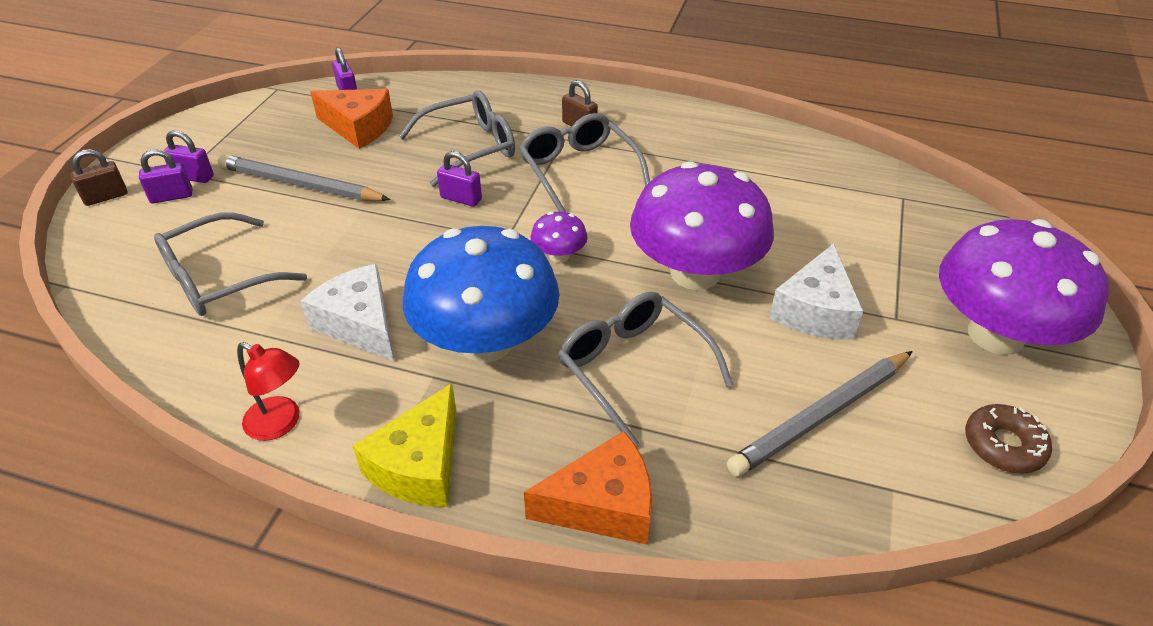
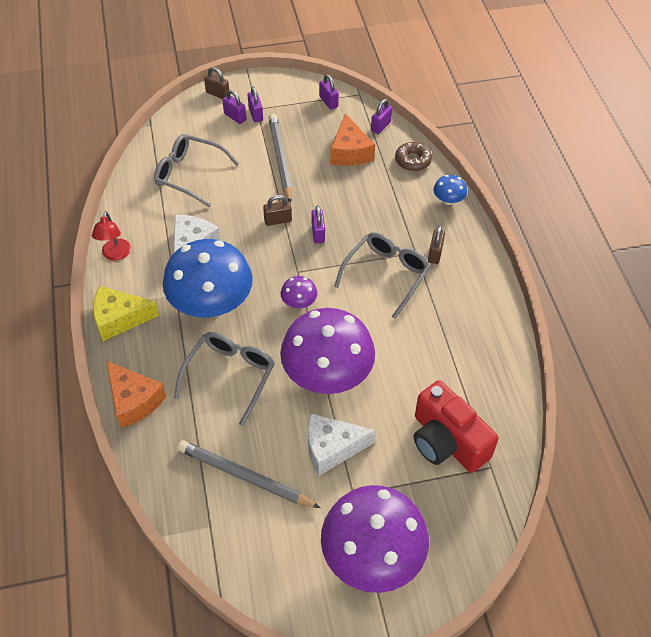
camera: 60 degrees right, 10 degrees up
grey glasses [399,90,515,187] -> none
brown donut [965,404,1052,474] -> brown donut moved to [395,142,432,171]
none -> brown padlock [263,195,292,226]
none -> purple padlock [319,74,339,110]
none -> red camera [414,380,499,473]
none -> blue mushroom [433,175,467,205]

